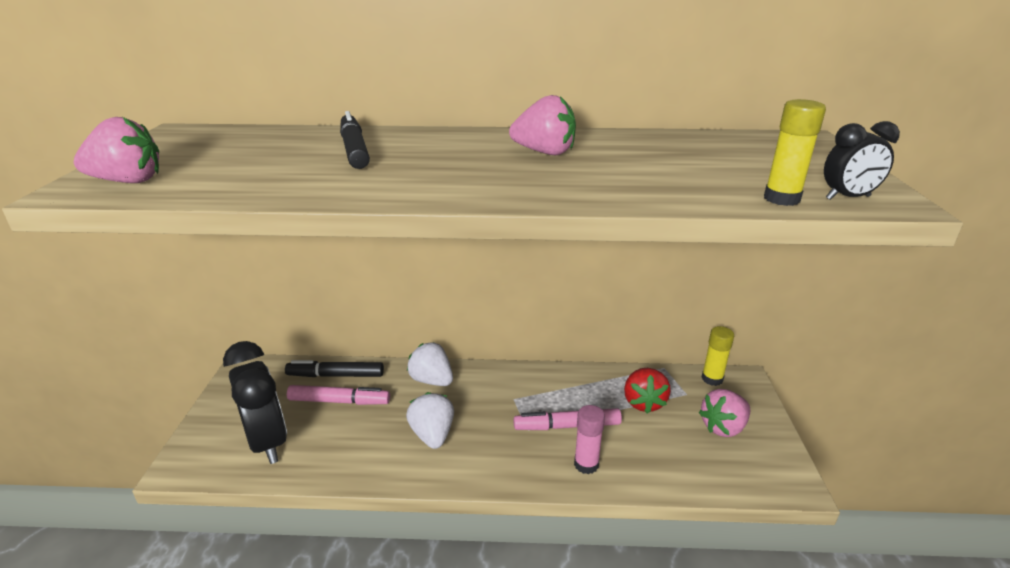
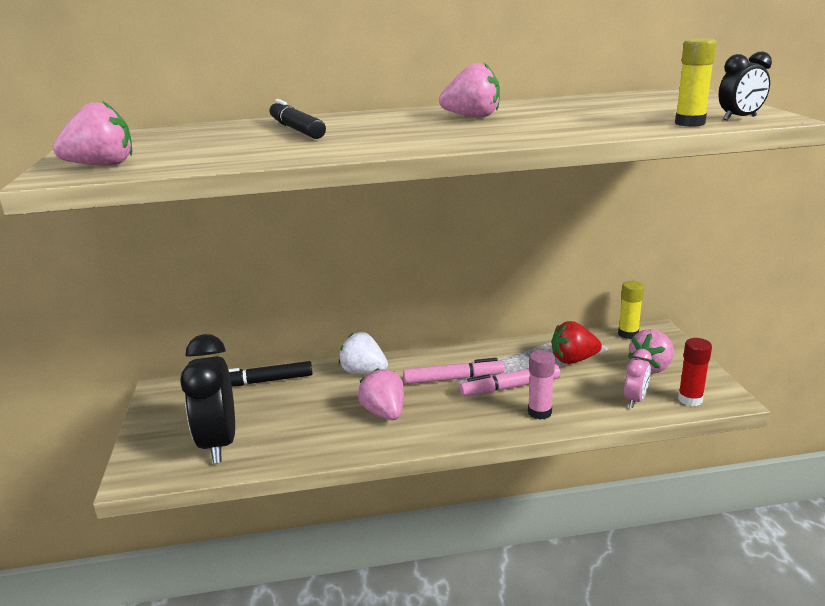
camera: 10 degrees left, 5 degrees down
black clock [223,341,287,464] -> black clock turned 150 degrees counterclockwise [180,334,235,463]
pink marker [287,385,390,405] -> pink marker moved to [403,358,505,384]
white strawberry [406,392,454,449] -> pink strawberry [358,368,404,420]
red strawberry [624,368,671,414] -> red strawberry turned 90 degrees clockwise [551,321,602,364]
none -> pink clock [624,349,652,408]
none -> red glue stick [678,338,712,406]

